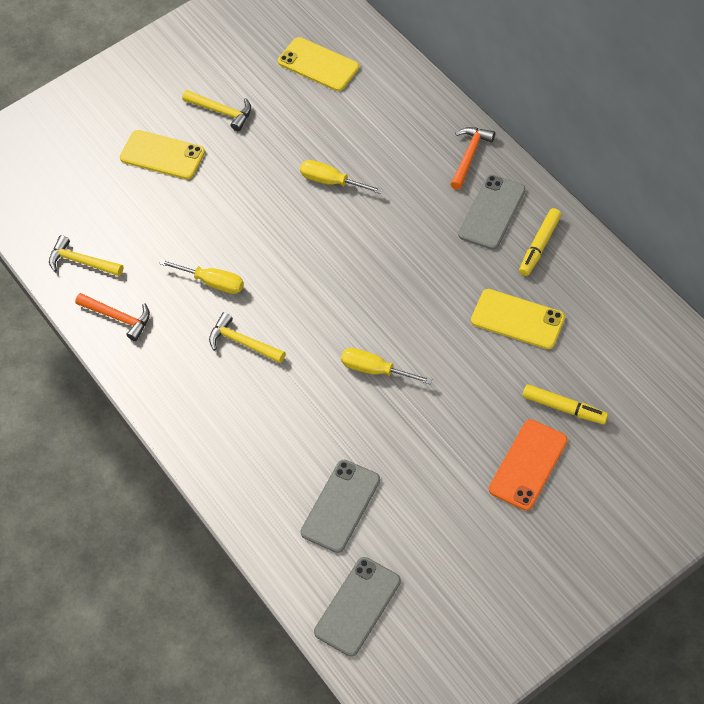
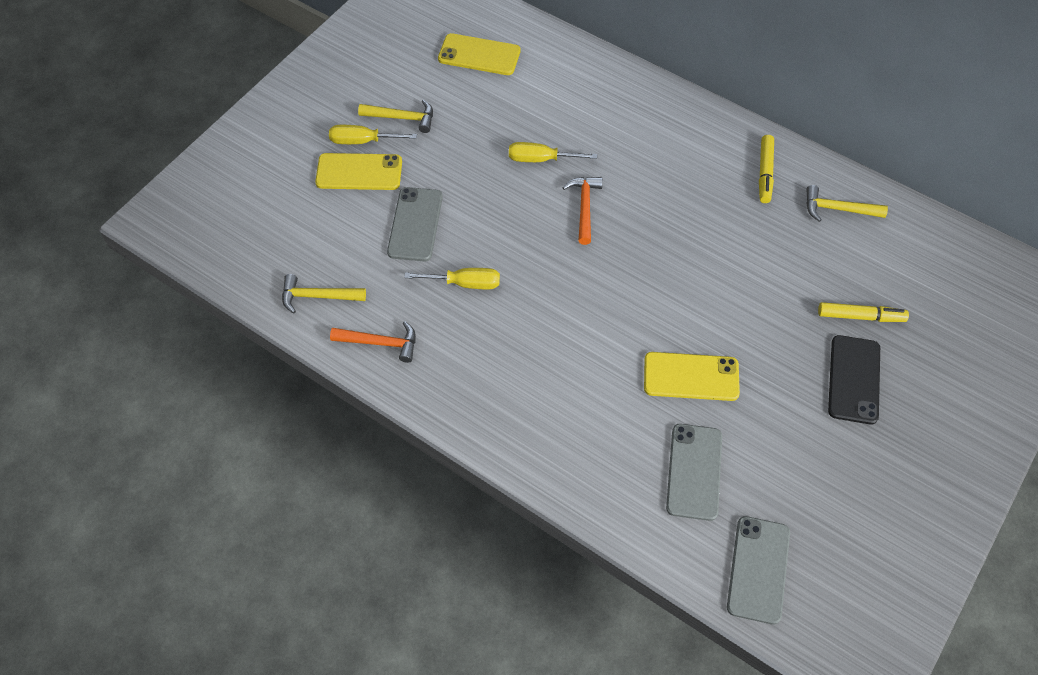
camera: 25 degrees left, 0 degrees up
yellow hammer [209,312,286,363] -> yellow hammer moved to [806,185,888,222]
yellow screwdriver [341,348,432,384] -> yellow screwdriver moved to [329,125,417,144]
orange hammer [450,127,495,190] -> orange hammer moved to [562,177,603,245]
grey phone [458,175,526,250] -> grey phone moved to [387,187,443,261]
yellow phone [471,289,565,349] -> yellow phone moved to [644,352,740,401]
orange phone [489,419,568,511] -> black phone [828,335,880,424]

